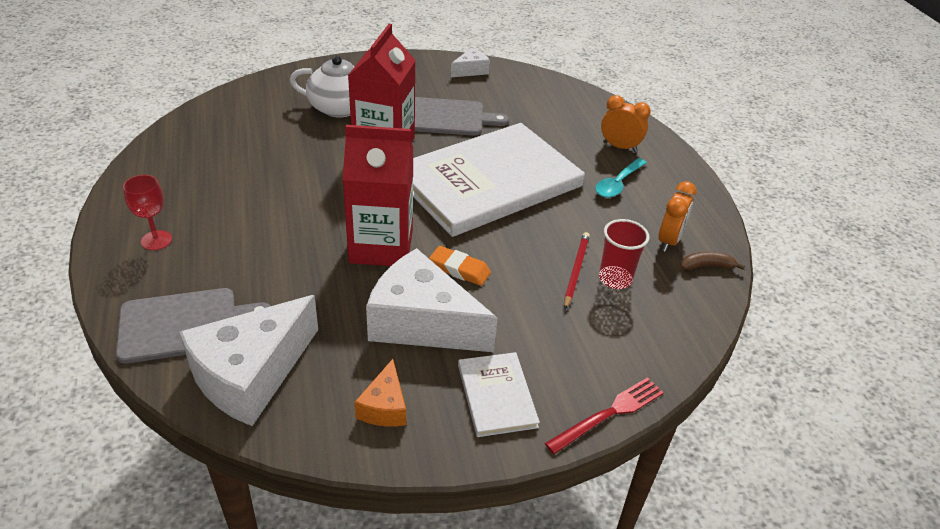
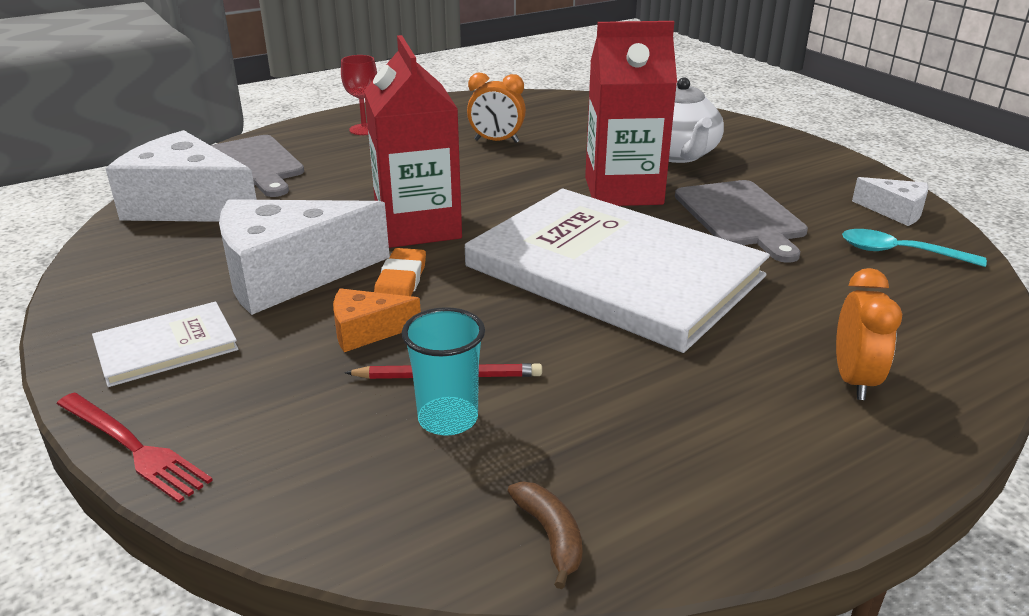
camera: 75 degrees right, 10 degrees down
orange cheese [355,359,406,427] -> orange cheese moved to [333,288,421,352]
white cheese [366,248,498,352] -> white cheese turned 120 degrees counterclockwise [219,199,390,315]
turquoise spoon [595,158,647,198] -> turquoise spoon moved to [842,229,987,267]
red cup [599,219,649,289] -> turquoise cup [402,307,485,436]
orange clock [658,181,697,252] -> orange clock moved to [467,73,526,143]

